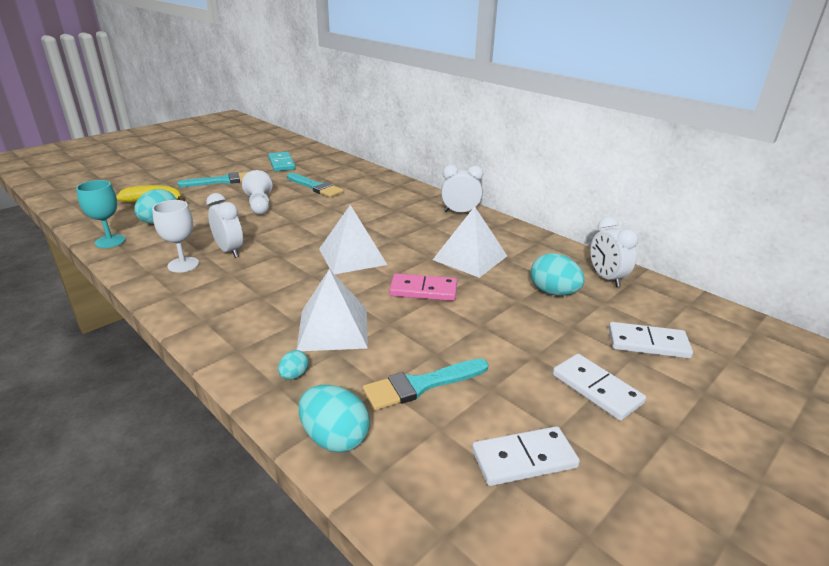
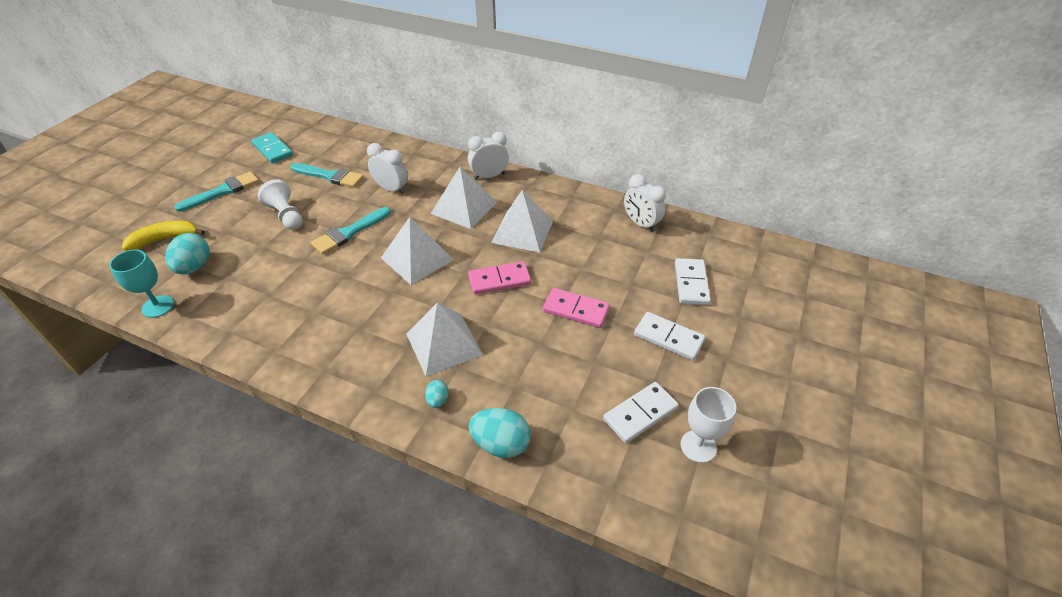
camera: 20 degrees left, 15 degrees up
white goblet [152,200,199,273] -> white goblet moved to [680,387,736,463]
white clock [206,193,243,258] -> white clock moved to [367,143,408,194]
turquoise brush [363,359,489,410] -> turquoise brush moved to [311,207,391,254]
turquoise egg [530,253,585,296] -> none
white domino [609,322,693,359] -> white domino turned 75 degrees counterclockwise [675,258,711,305]
none -> white pyramid [431,167,497,229]
none -> pink domino [543,288,610,328]

